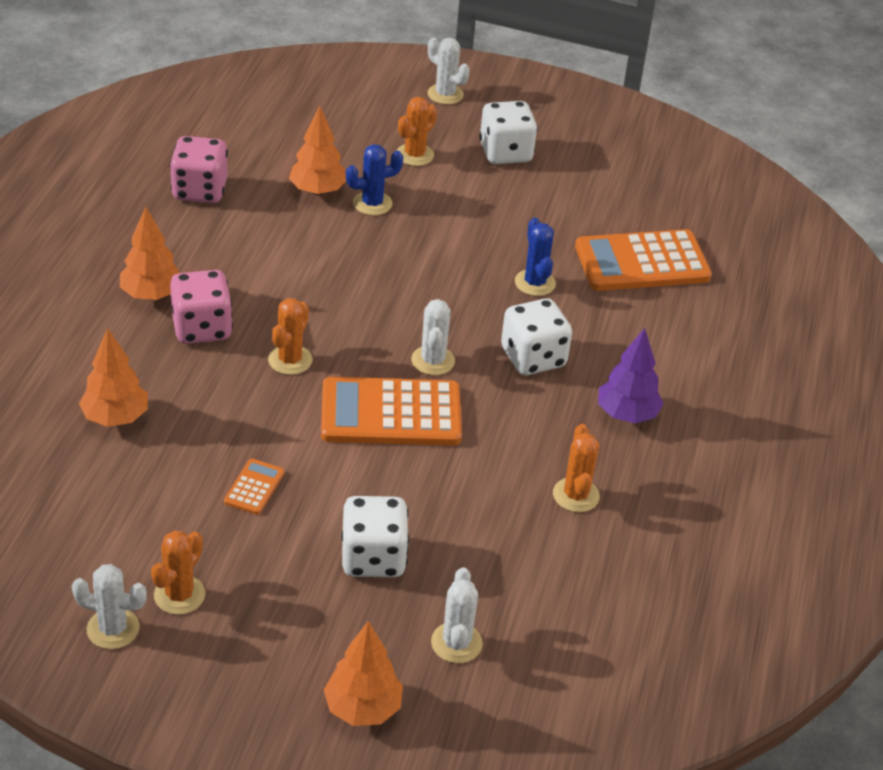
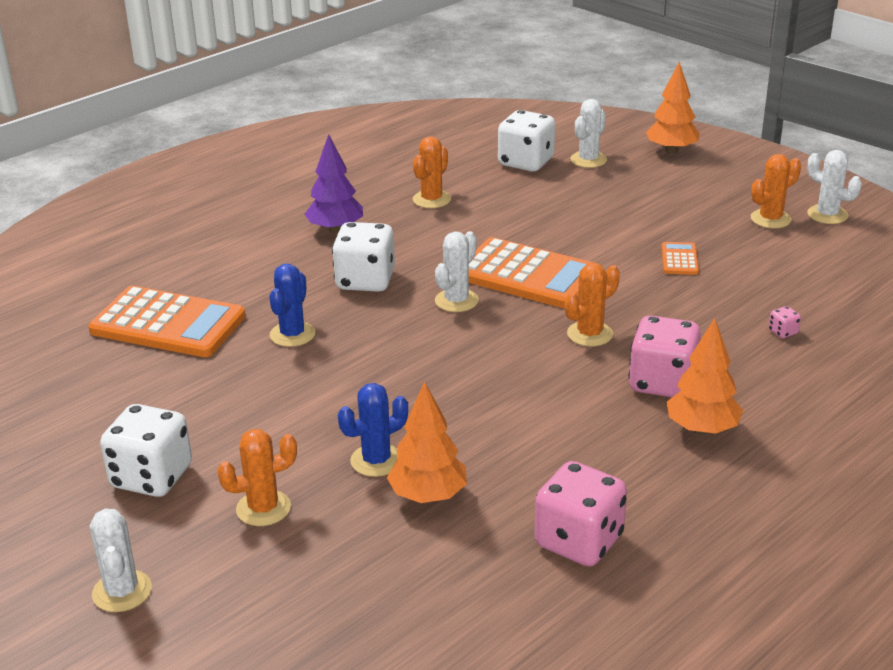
camera: 145 degrees left, 10 degrees down
orange tree [79,328,148,427] -> pink dice [769,306,801,338]
orange calculator [224,459,284,515] -> orange calculator turned 135 degrees clockwise [662,242,699,275]
white dice [341,496,409,577] -> white dice moved to [498,110,555,172]
blue cactus [346,144,403,216] -> blue cactus turned 45 degrees counterclockwise [338,383,408,477]

